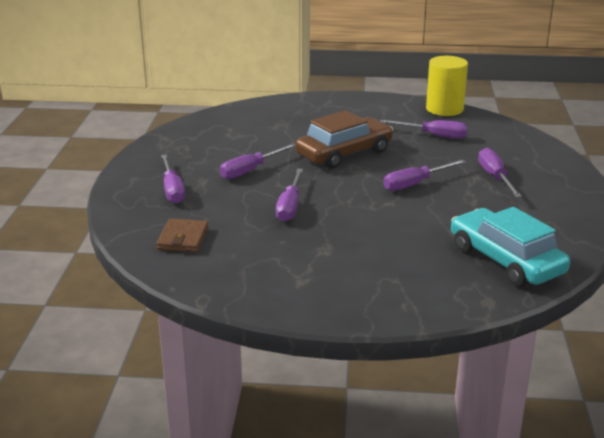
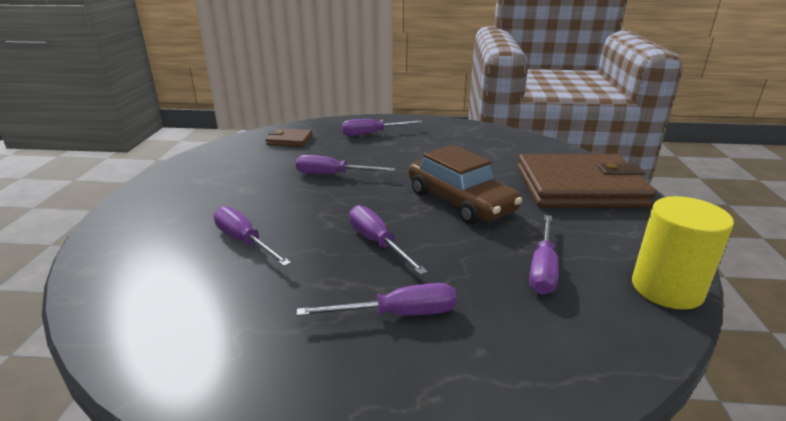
camera: 90 degrees right, 0 degrees up
purple screwdriver [220,143,295,179] -> purple screwdriver moved to [214,206,291,267]
turquoise car [451,207,570,287] -> none
none -> brown wallet [517,154,657,208]

